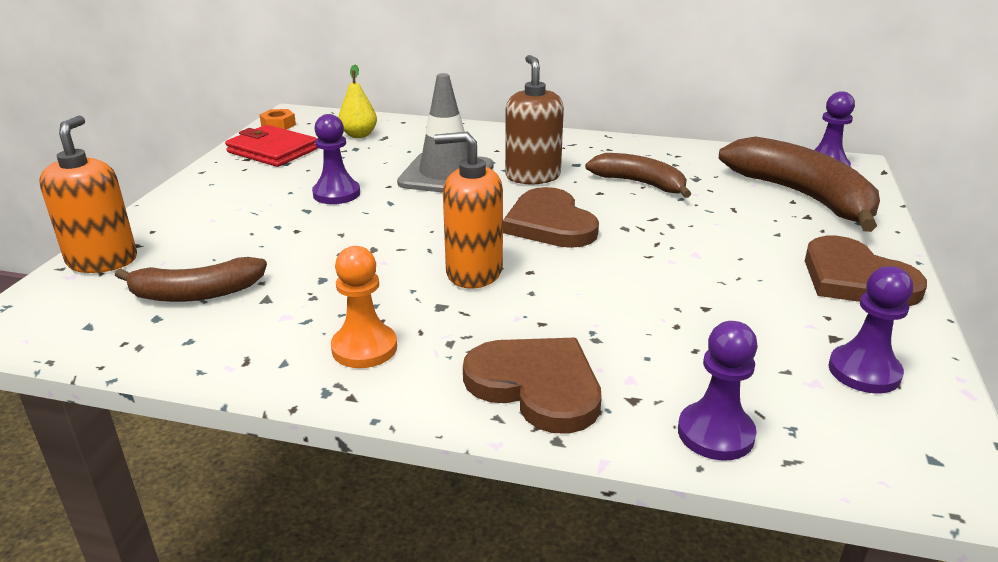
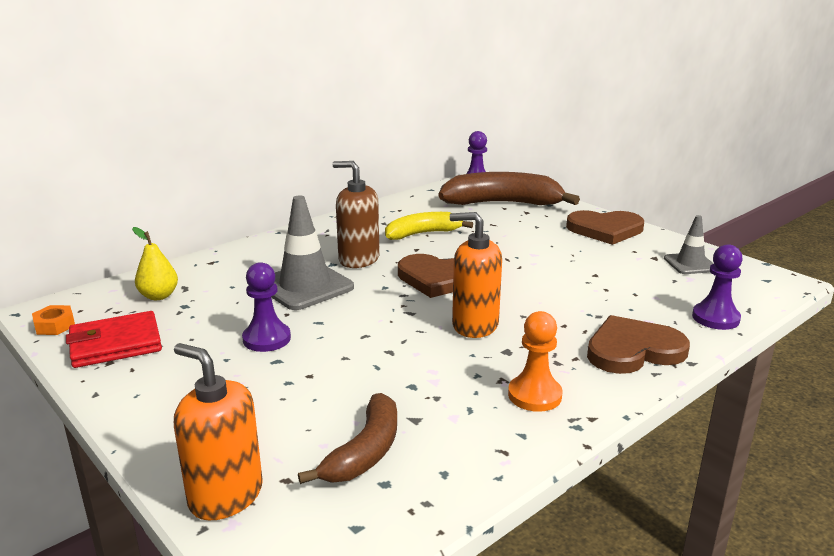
camera: 55 degrees left, 5 degrees down
orange soap dispenser [434,132,503,289] -> orange soap dispenser turned 60 degrees clockwise [450,212,502,338]
brown banana [585,153,691,198] -> yellow banana [385,212,473,240]
purple pawn [828,266,913,394] -> grey traffic cone [664,215,714,274]

